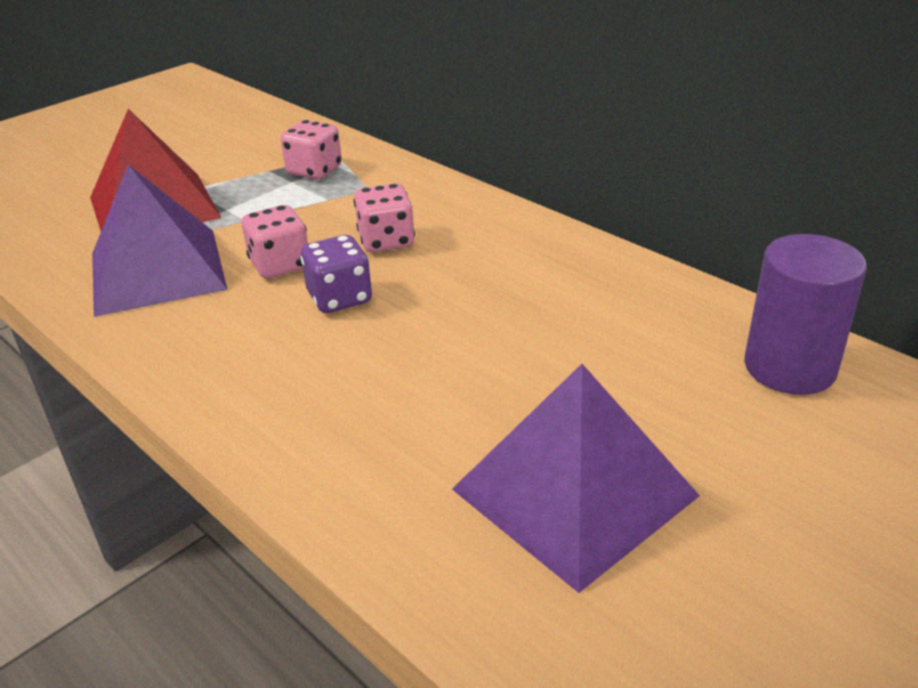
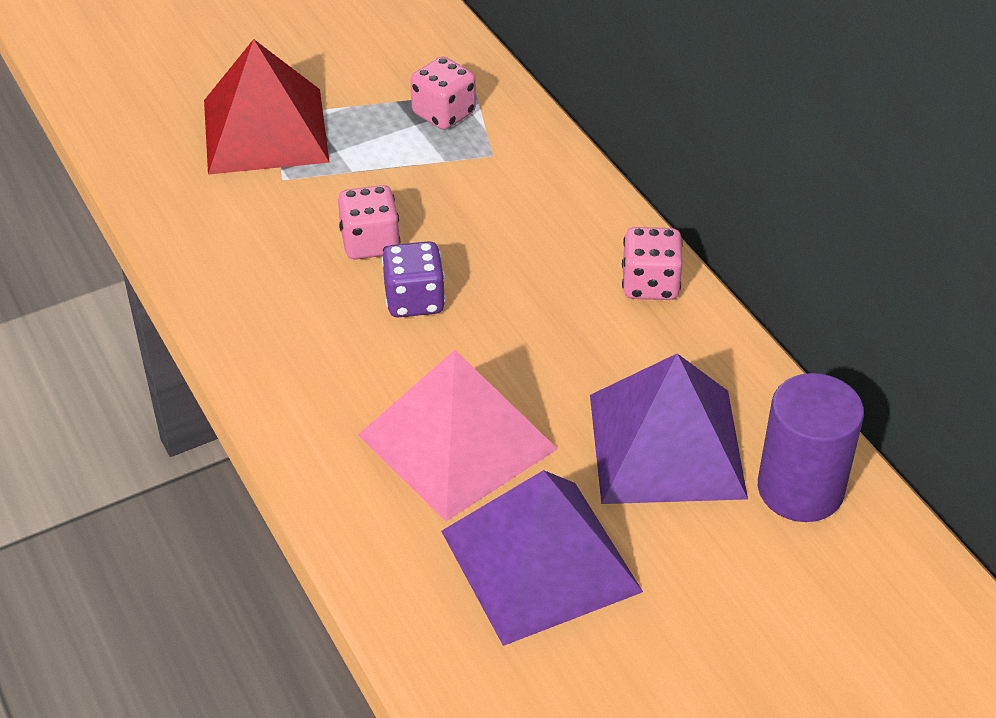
camera: 15 degrees right, 10 degrees up
purple pyramid [92,164,228,317] -> purple pyramid moved to [590,353,748,504]
pink dice [354,183,415,252] -> pink dice moved to [622,227,683,300]
none -> pink pyramid [358,350,557,521]

